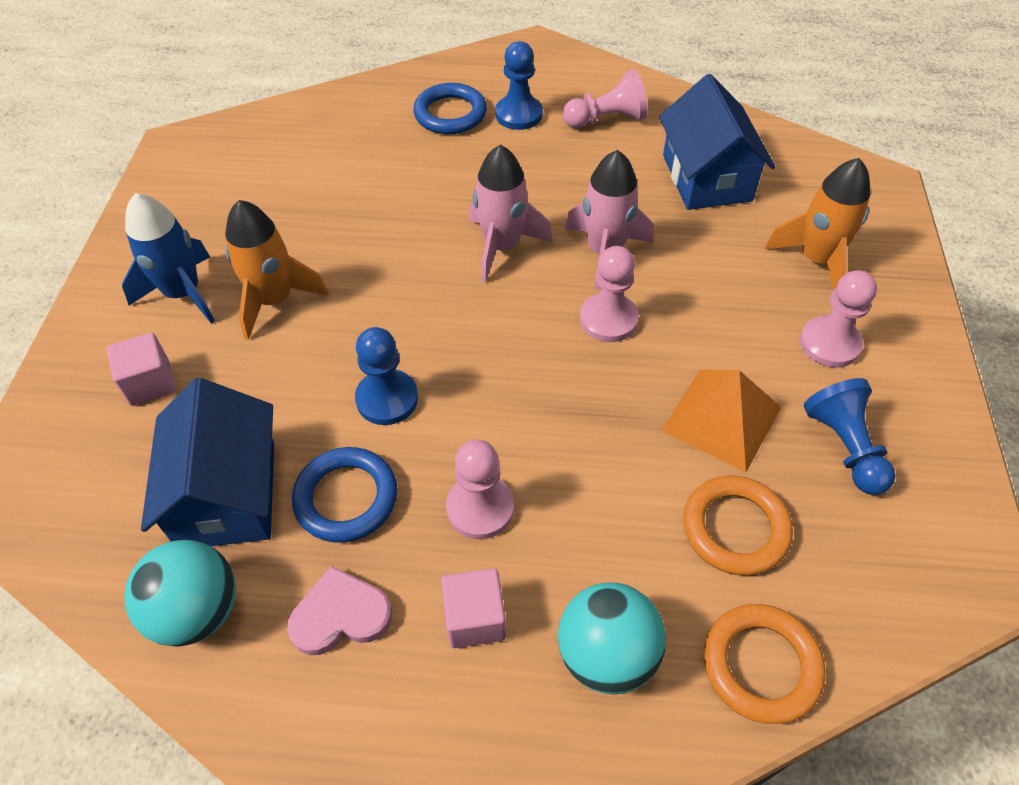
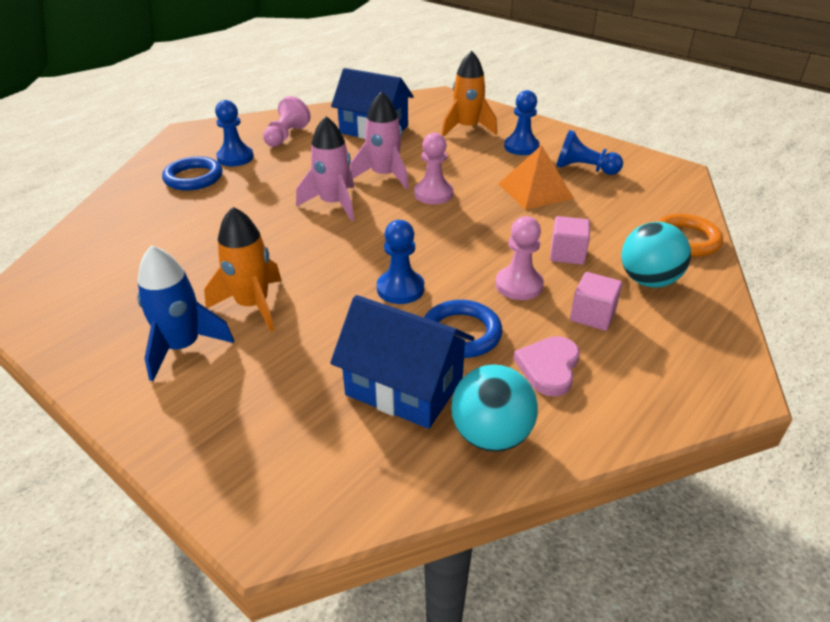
camera: 55 degrees left, 15 degrees down
pink cube [107,332,176,406] -> pink cube moved to [550,216,590,265]
orange ring [683,475,793,576] -> none
pink pawn [800,270,877,368] -> blue pawn [504,90,540,155]

